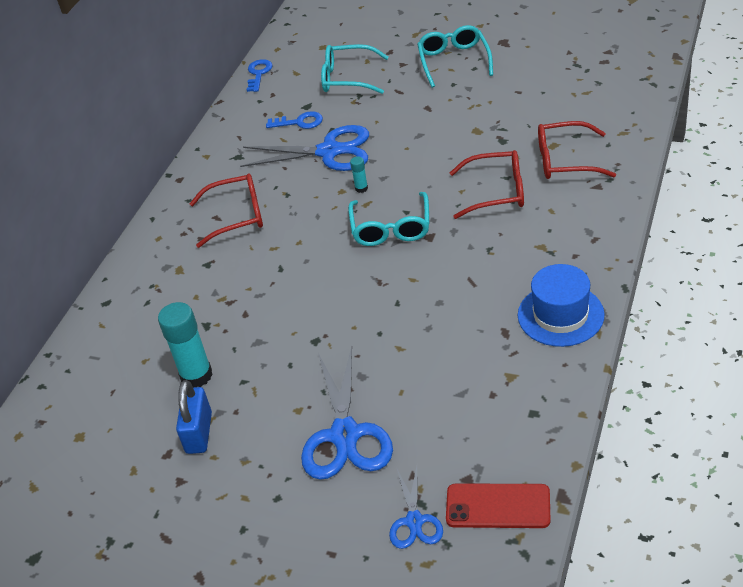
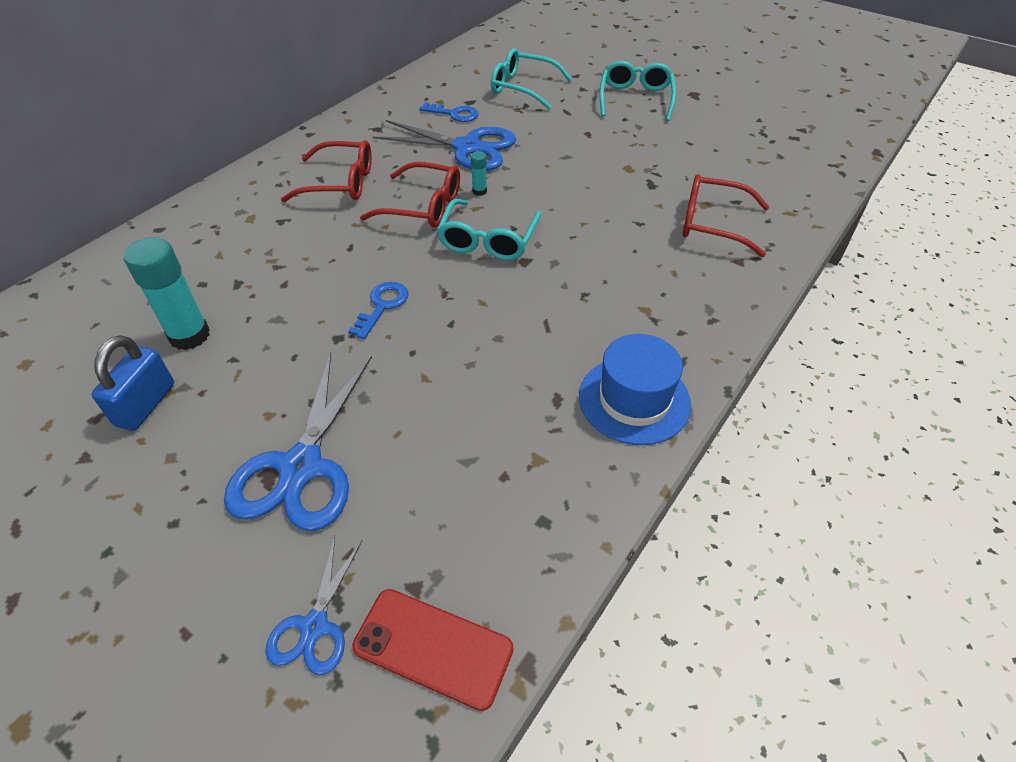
camera: 10 degrees right, 5 degrees up
blue key [247,59,273,92] -> blue key moved to [348,282,409,339]
red glasses [449,150,524,219] -> red glasses moved to [360,162,460,228]

